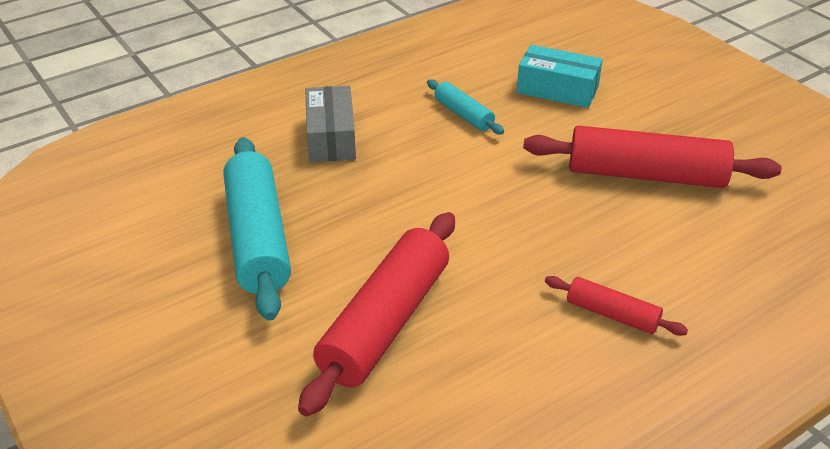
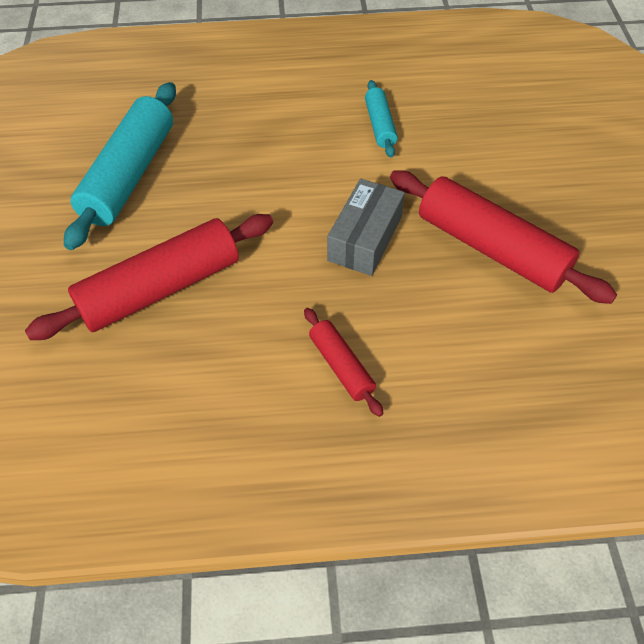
camera: 30 degrees right, 15 degrees up
grey box [305,86,356,162] -> grey box moved to [327,179,405,276]
turquoise box [517,45,603,108] -> none

